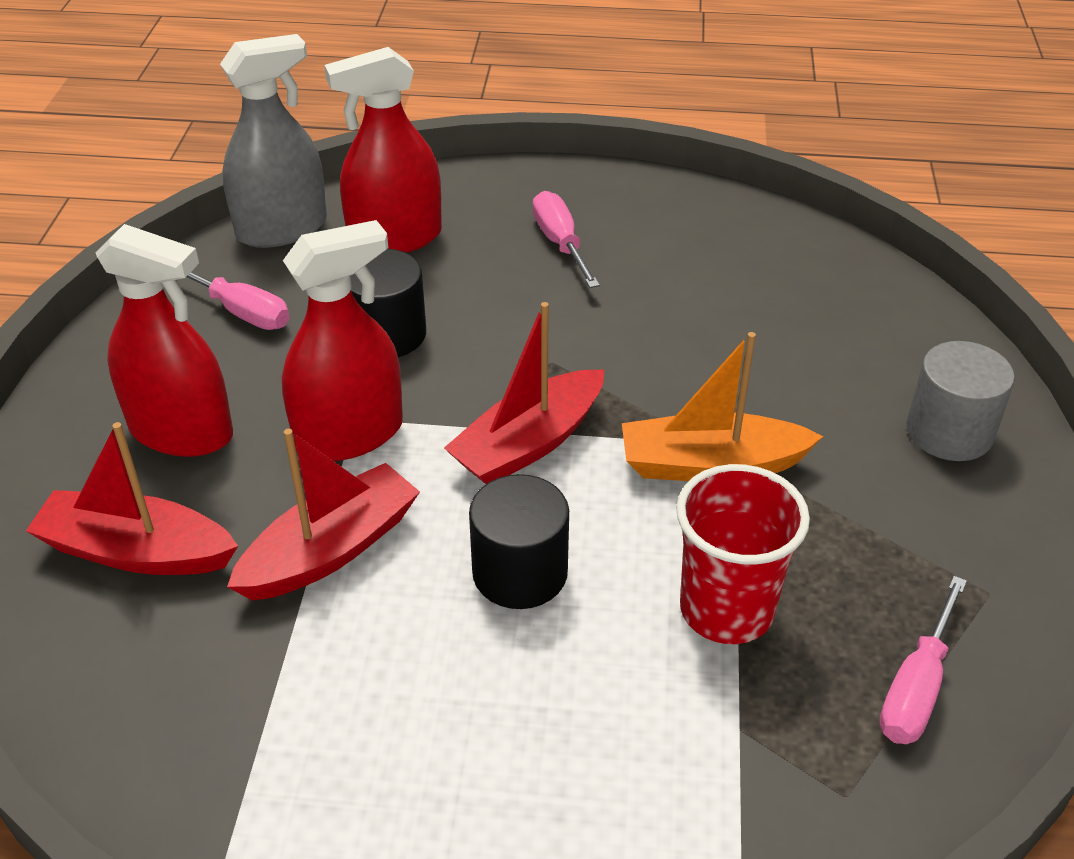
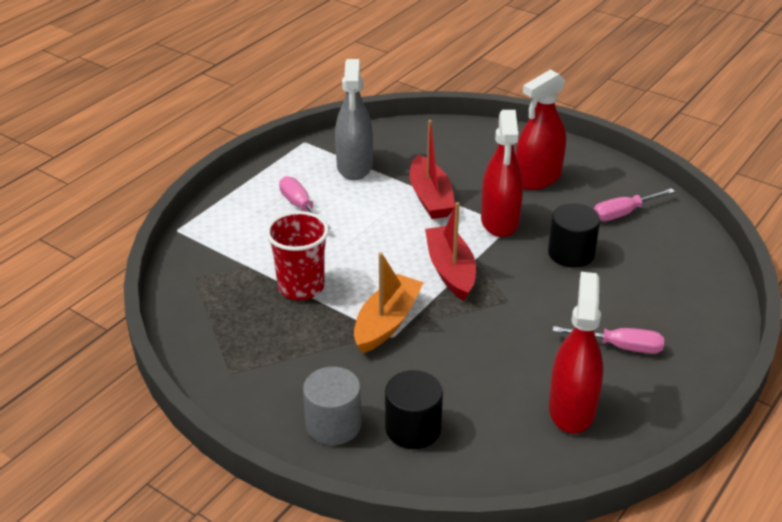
camera: 120 degrees right, 5 degrees down
red boat [26,422,238,575] -> none
grey spray bottle [220,34,327,248] -> grey spray bottle moved to [335,59,373,180]
red spray bottle [324,47,442,253] -> red spray bottle moved to [549,272,603,433]
black cylinder [469,474,569,609] -> black cylinder moved to [385,370,443,449]
pink screwdriver [879,576,967,744] -> pink screwdriver moved to [279,176,331,229]

